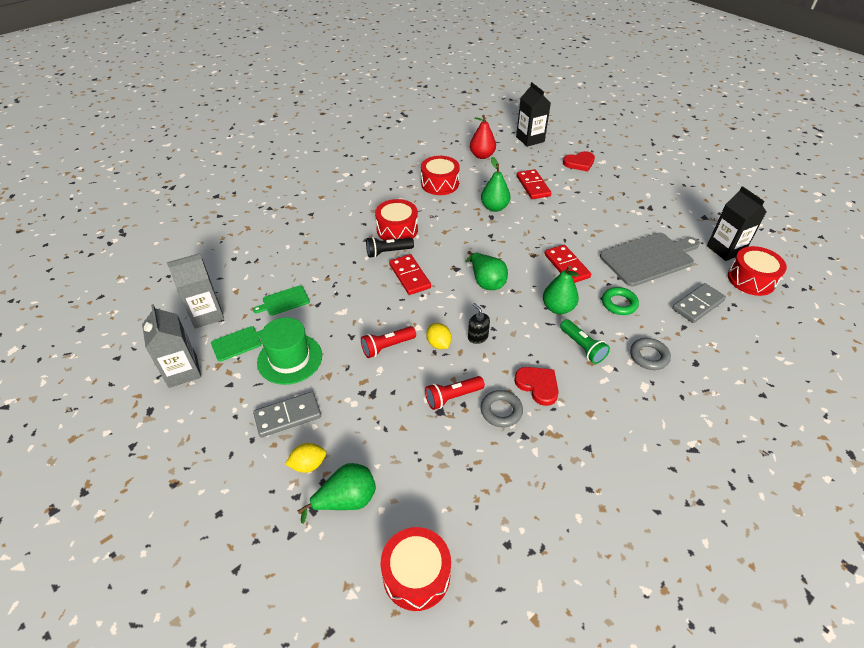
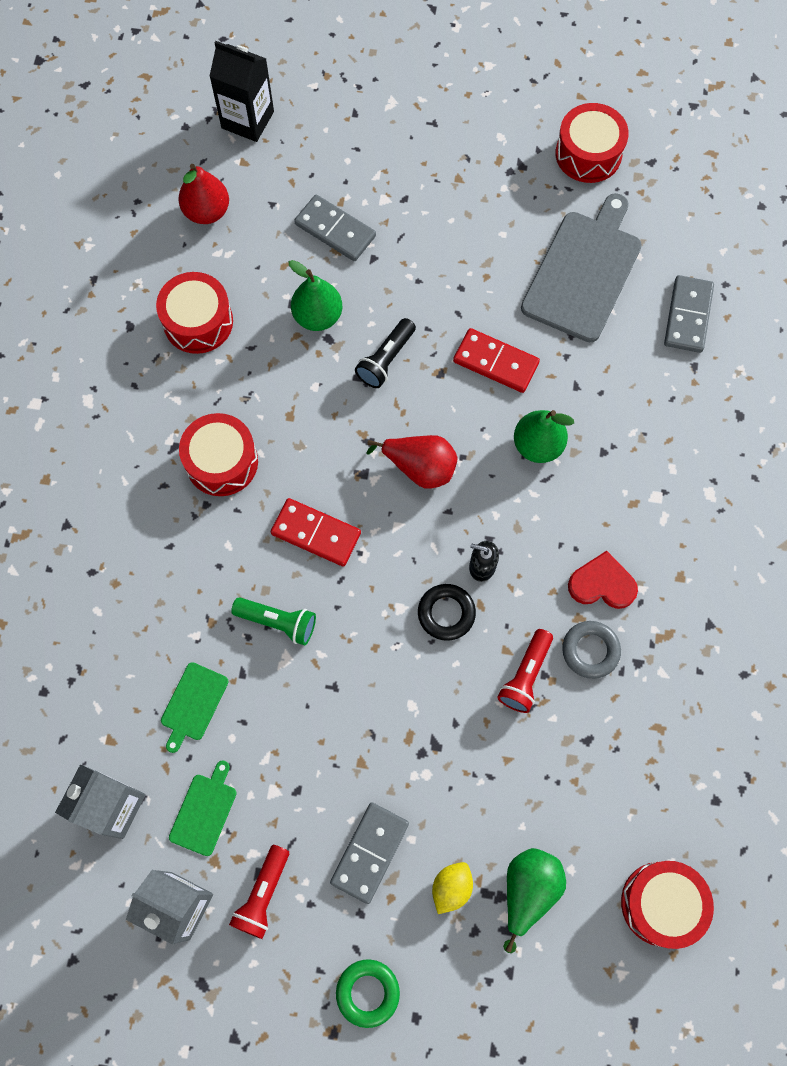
camera: 40 degrees left, 25 degrees up
green hat [257,317,322,385] -> none
red flashlight [361,326,416,358] -> red flashlight moved to [229,845,289,939]
black flashlight [366,237,414,258] -> black flashlight moved to [355,318,416,388]
yellow lemon [426,323,452,349] -> black ring [418,584,476,641]
green pear [465,251,508,290] -> red pear [366,435,457,489]
red domino [517,169,551,199] -> grey domino [294,195,376,261]
green flashlight [560,319,610,364] -> green flashlight moved to [231,597,316,645]
red heart [563,151,595,172] -> none
green ring [602,287,639,315] -> green ring moved to [336,959,400,1028]
grey ring [630,338,671,370] -> none
black carton [707,186,766,261] -> none
red drum [728,246,787,296] -> red drum moved to [555,103,629,183]

